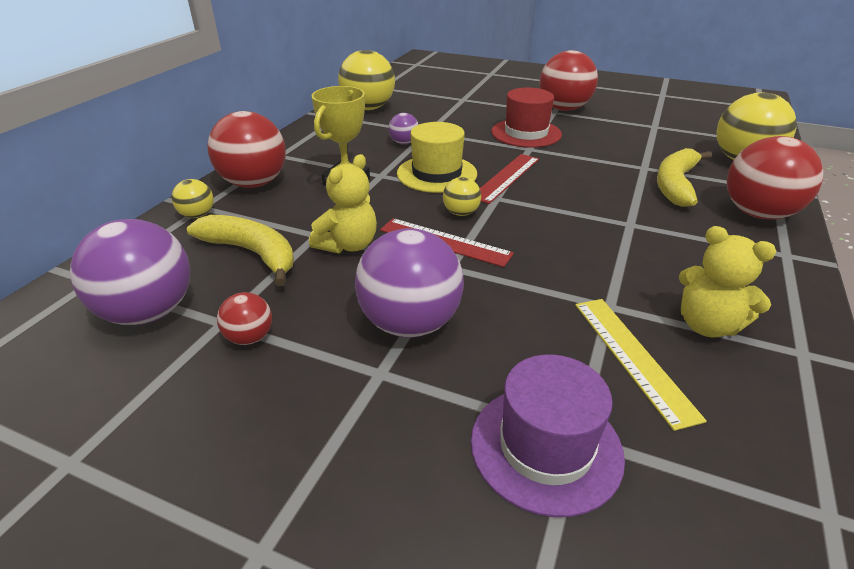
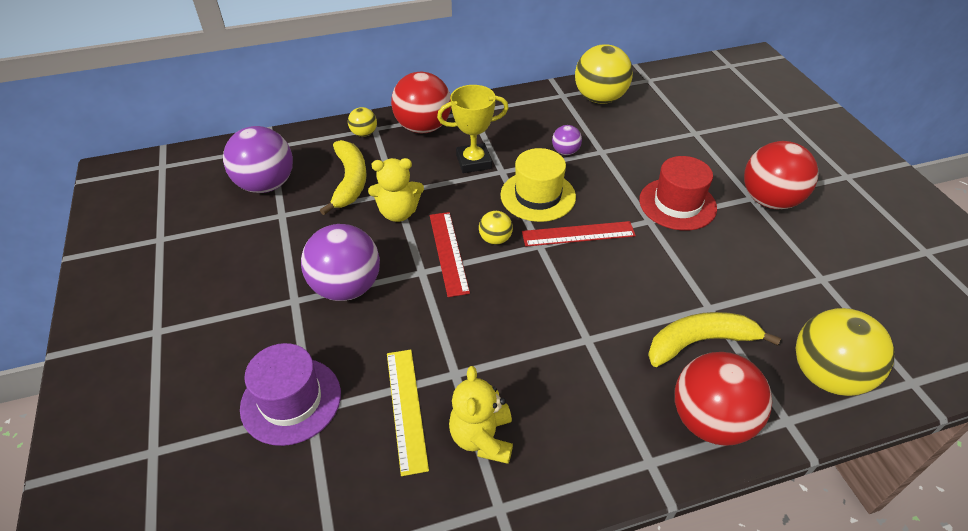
camera: 50 degrees right, 10 degrees up
red ball [217,292,272,345] -> none
yellow ruler [575,299,707,431] -> yellow ruler turned 45 degrees counterclockwise [387,350,429,476]

